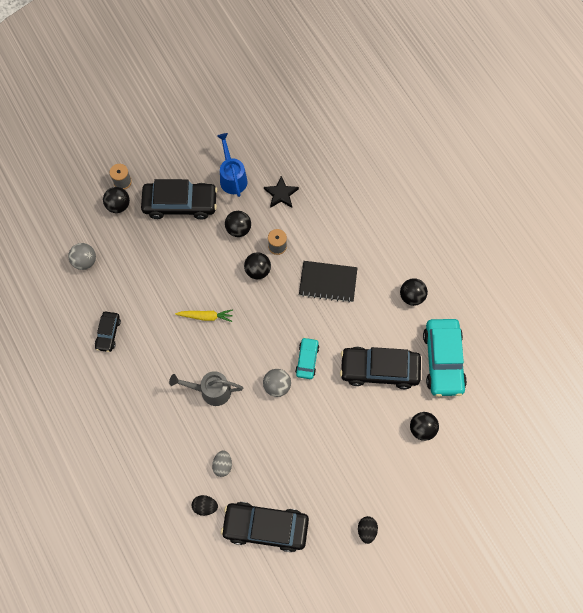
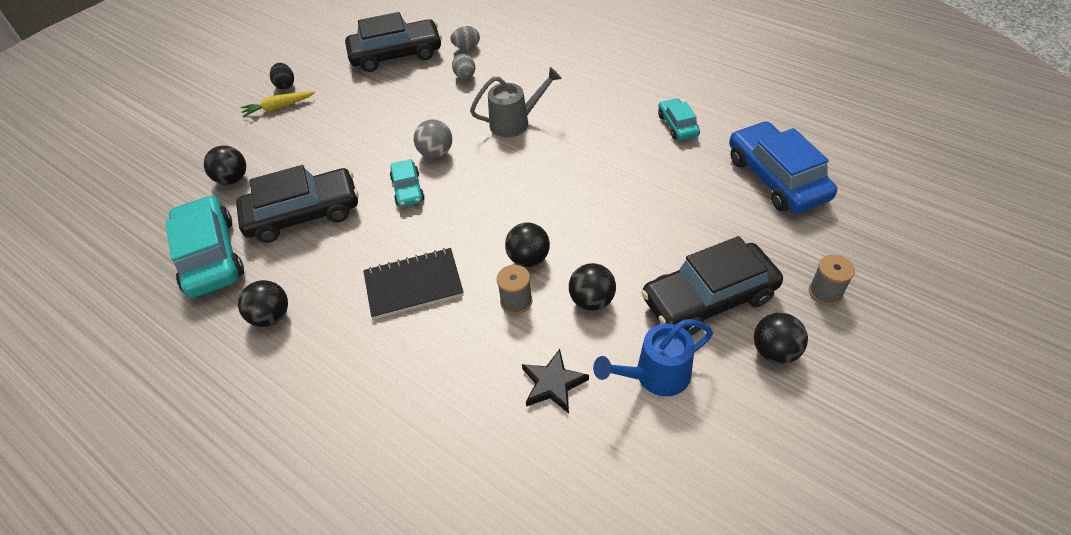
camera: 160 degrees right, 20 degrees down
grey ball [68,243,96,270] -> blue car [729,121,837,213]
black car [95,312,121,352] -> turquoise car [658,98,700,140]
black ball [103,187,130,213] -> black ball moved to [754,312,808,364]
yellow carrot [175,310,233,322] -> yellow carrot moved to [241,91,316,117]
black egg [192,495,218,516] -> grey egg [450,26,480,49]
blue watering can [217,133,248,197] -> blue watering can turned 105 degrees clockwise [593,319,713,396]

